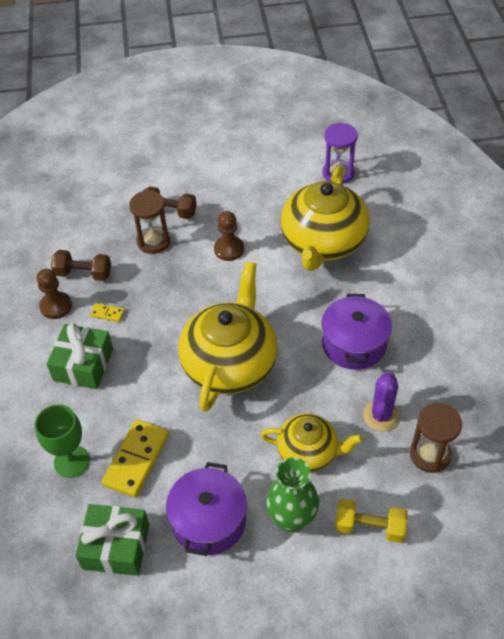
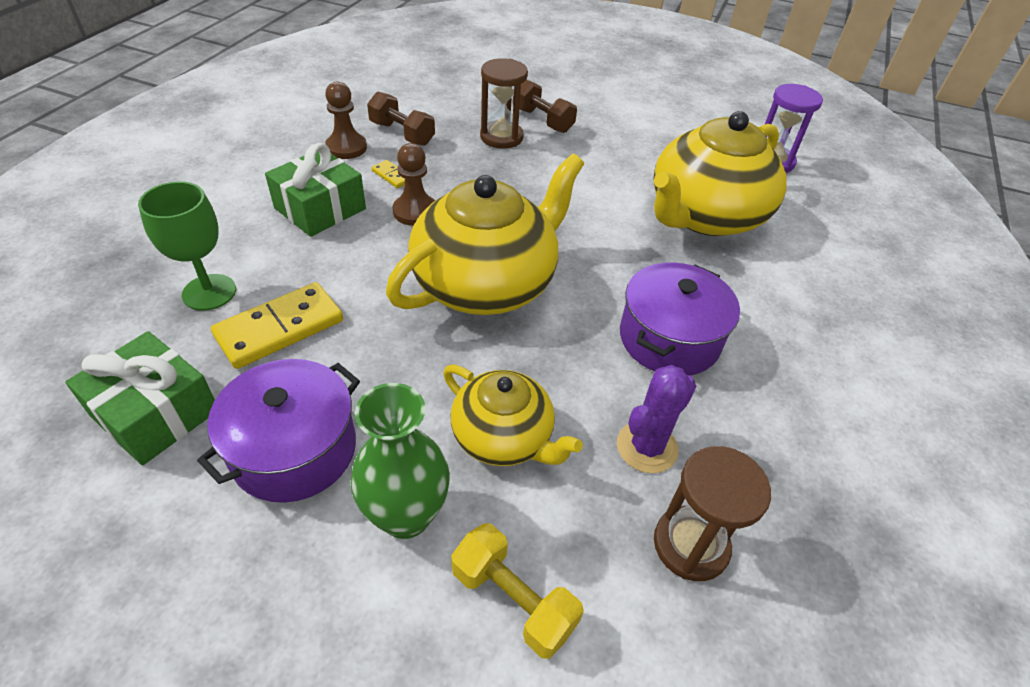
camera: 25 degrees right, 5 degrees down
brown pawn [214,211,244,261] -> brown pawn moved to [393,143,435,226]

